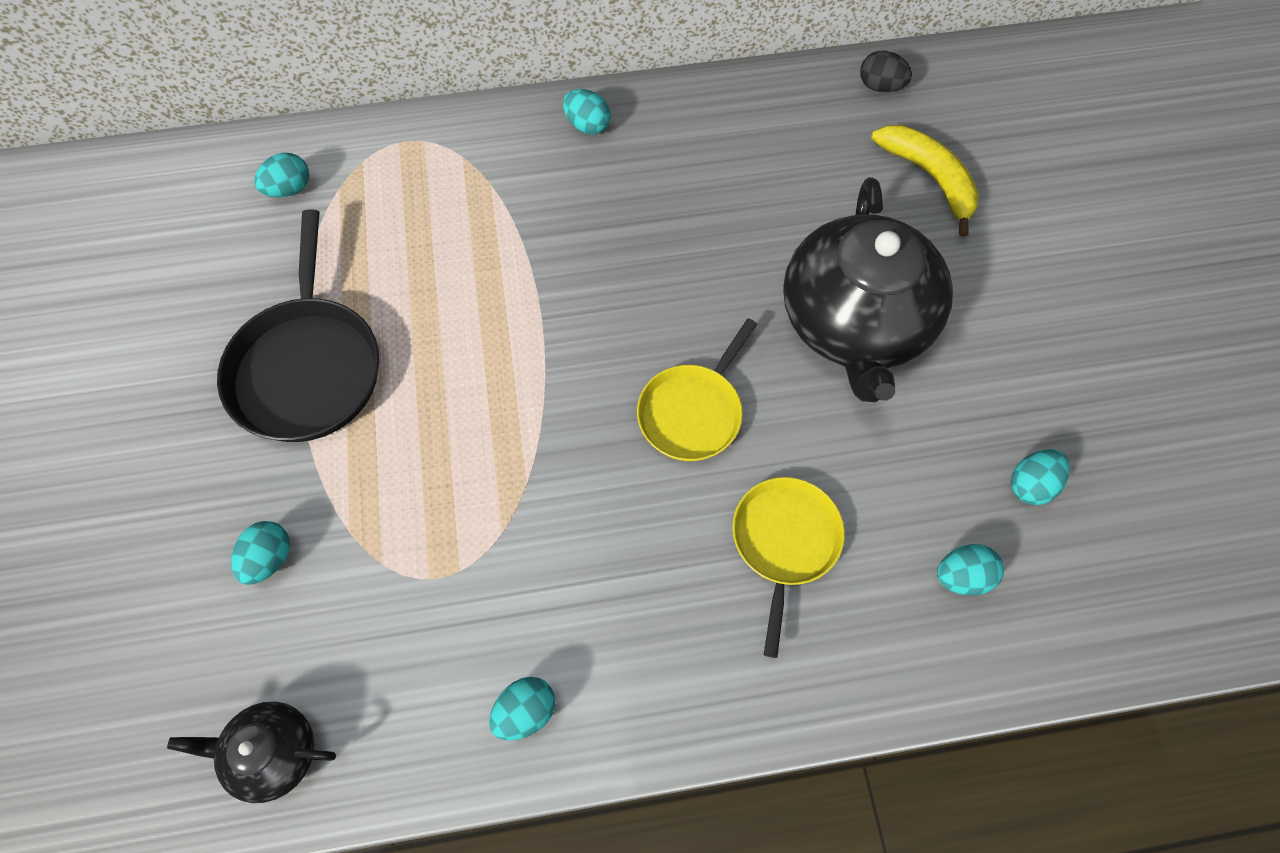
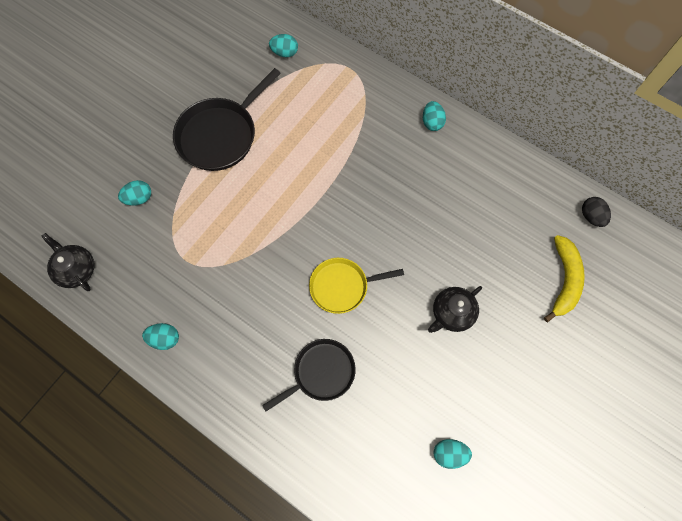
camera: 45 degrees right, 5 degrees up
yellow pan [732,477,845,658] -> black pan [262,339,356,411]
black teapot [783,177,953,402] -> black teapot [428,286,482,333], size x0.48
turquoise egg [937,544,1004,595] -> none

